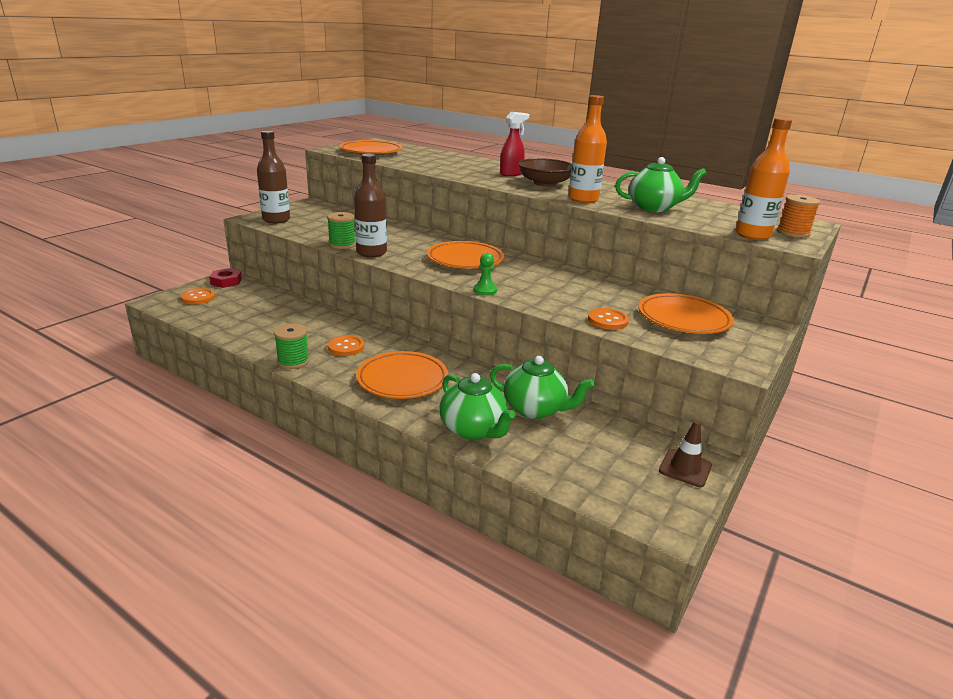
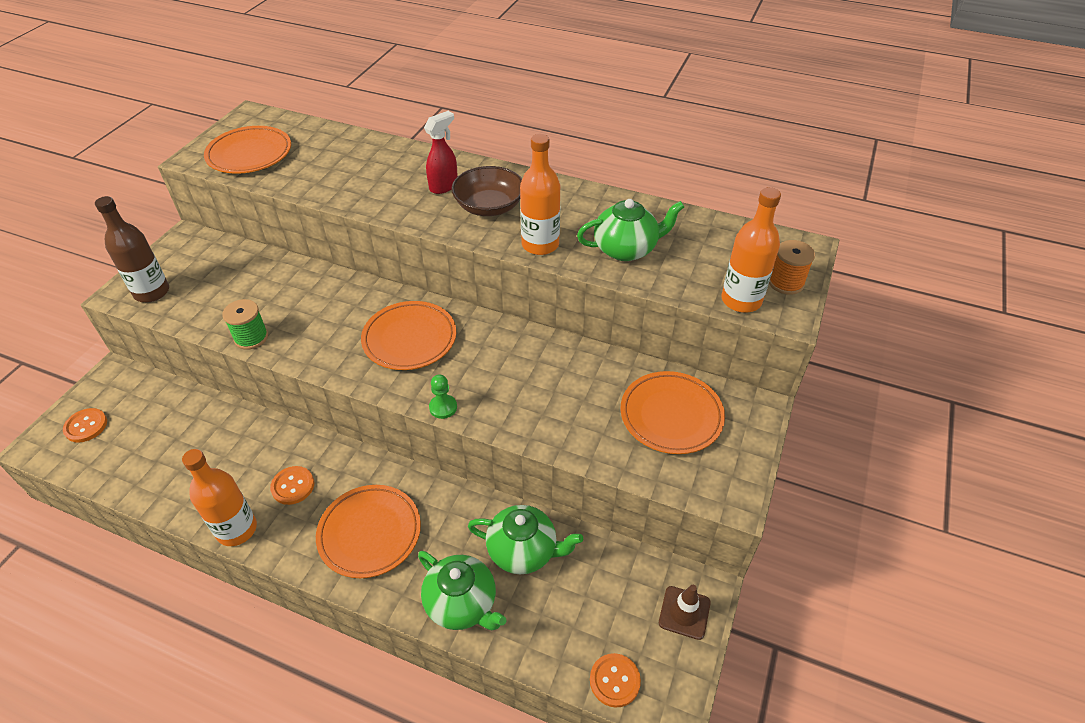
camera: 10 degrees left, 20 degrees up
red nut [209,268,242,288] -> none
green spool [274,323,310,369] -> orange bottle [182,449,257,546]
brown bottle [354,154,387,257] -> none
orange button [588,308,629,330] -> orange button moved to [590,653,641,708]

